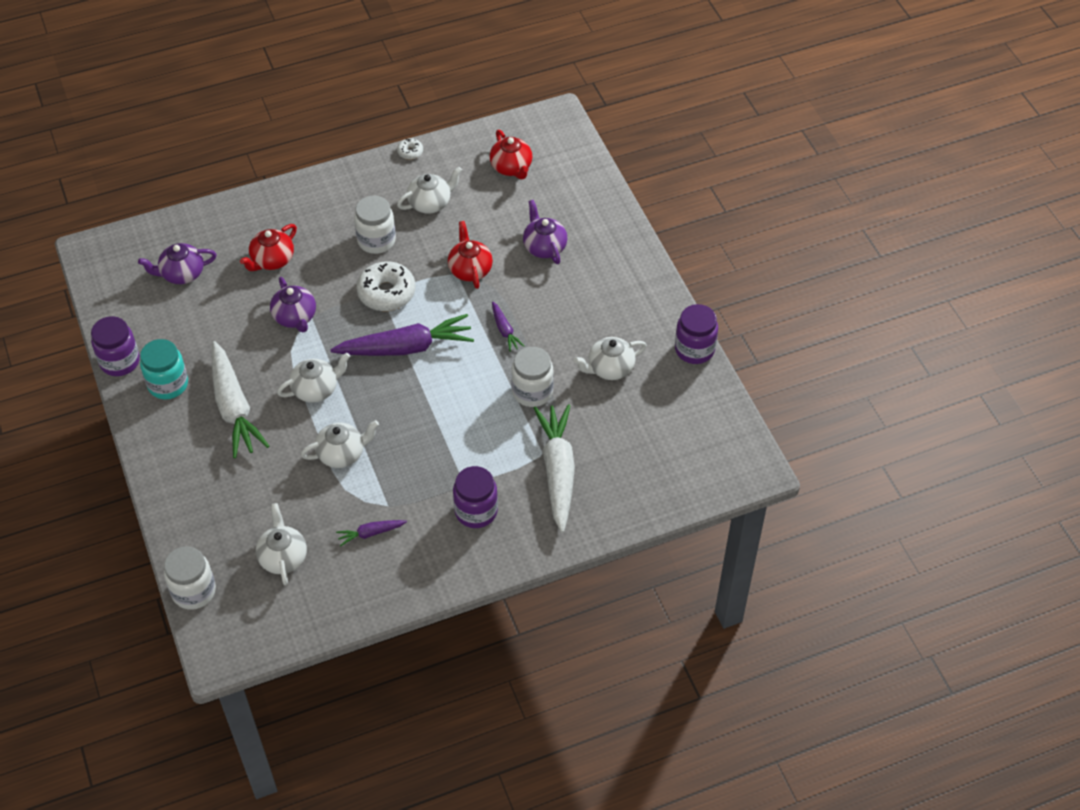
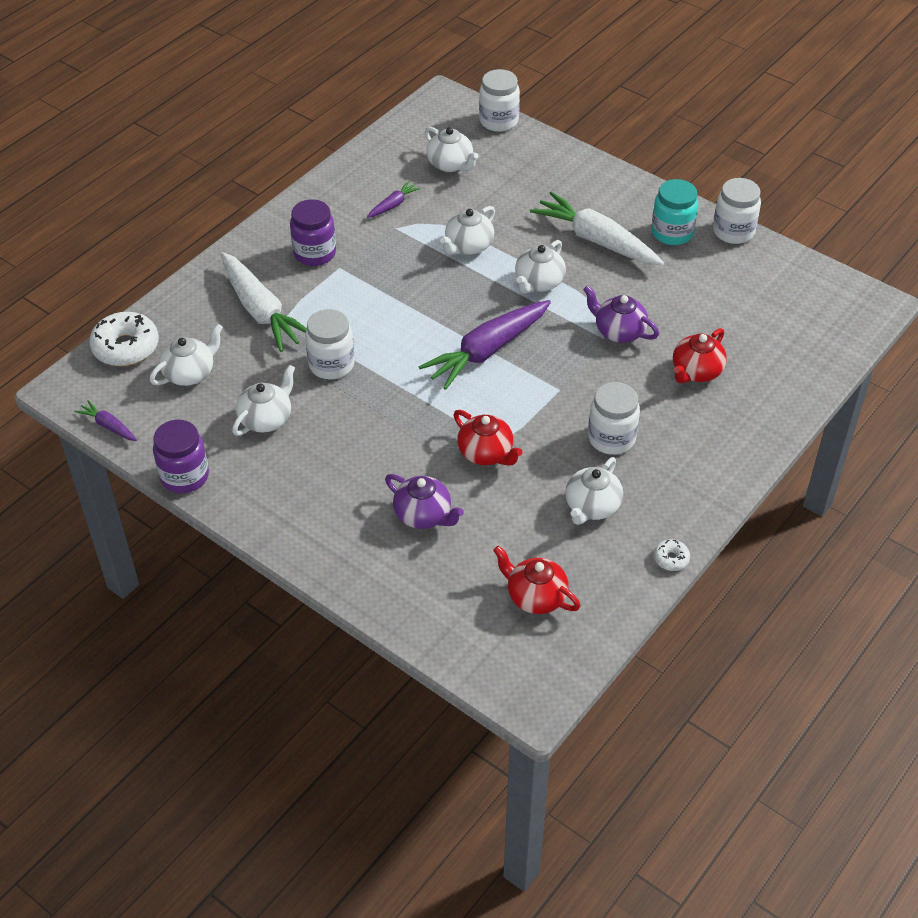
camera: 150 degrees right, 5 degrees down
purple jar [91,316,140,376] -> white jar [713,178,761,244]
purple teapot [138,243,217,284] -> none
red teapot [240,224,297,271] -> red teapot turned 150 degrees counterclockwise [673,328,727,383]
white donut [356,261,416,311] -> white donut moved to [89,312,159,366]
purple carrot [492,301,525,352] -> purple carrot moved to [75,400,137,441]
none -> white teapot [150,324,223,386]

